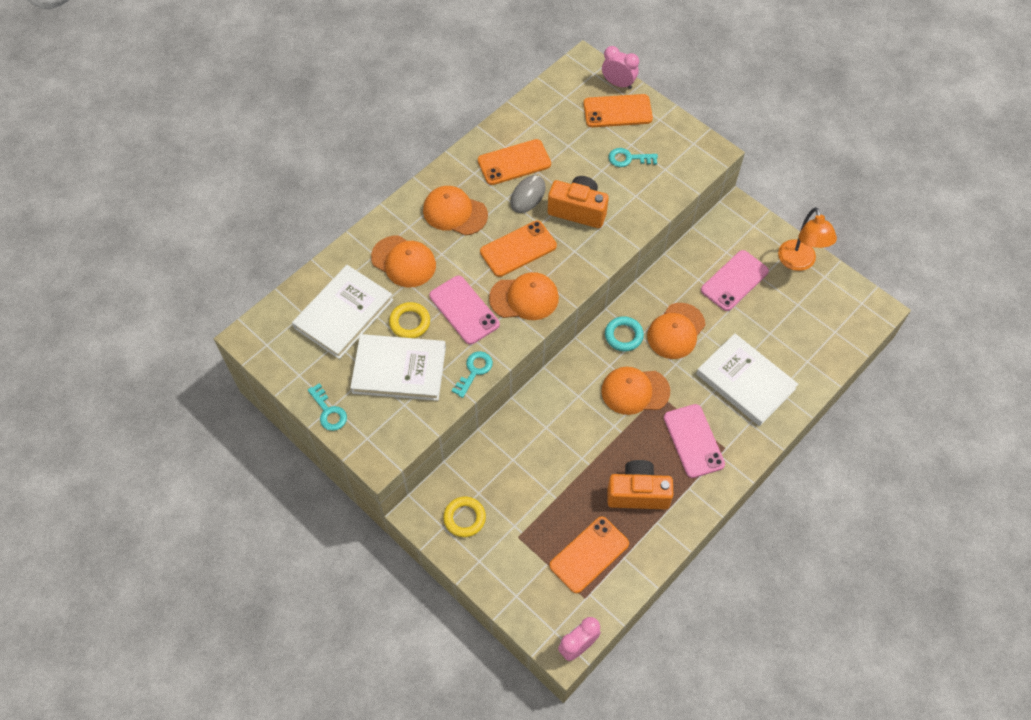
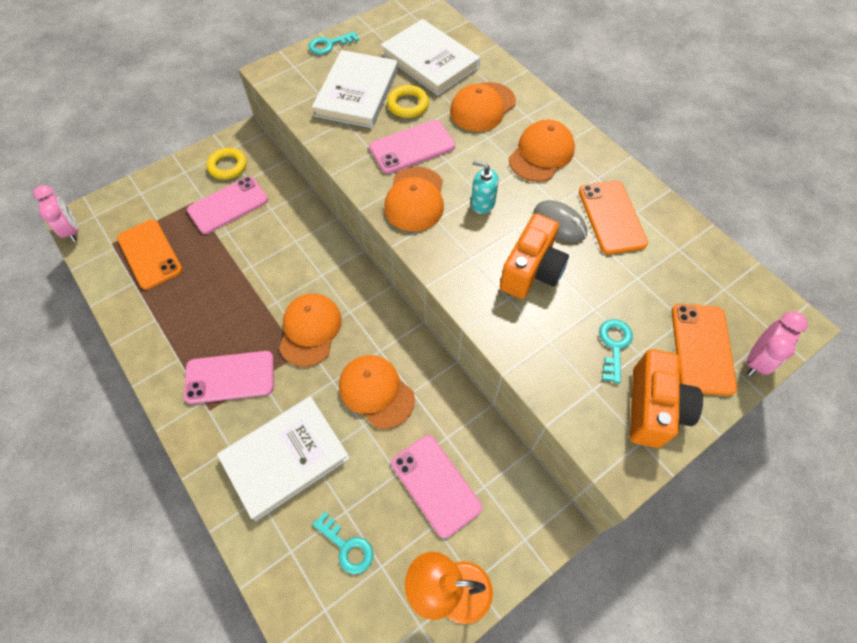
camera: 100 degrees right, 0 degrees up
turquoise key [452,351,493,398] -> turquoise key moved to [312,511,373,574]
orange phone [480,221,557,277] -> turquoise soap dispenser [471,161,499,214]
turquoise ring [605,316,644,352] -> none
orange camera [608,460,673,509] -> orange camera moved to [630,349,703,448]
none -> pink phone [187,176,268,234]

